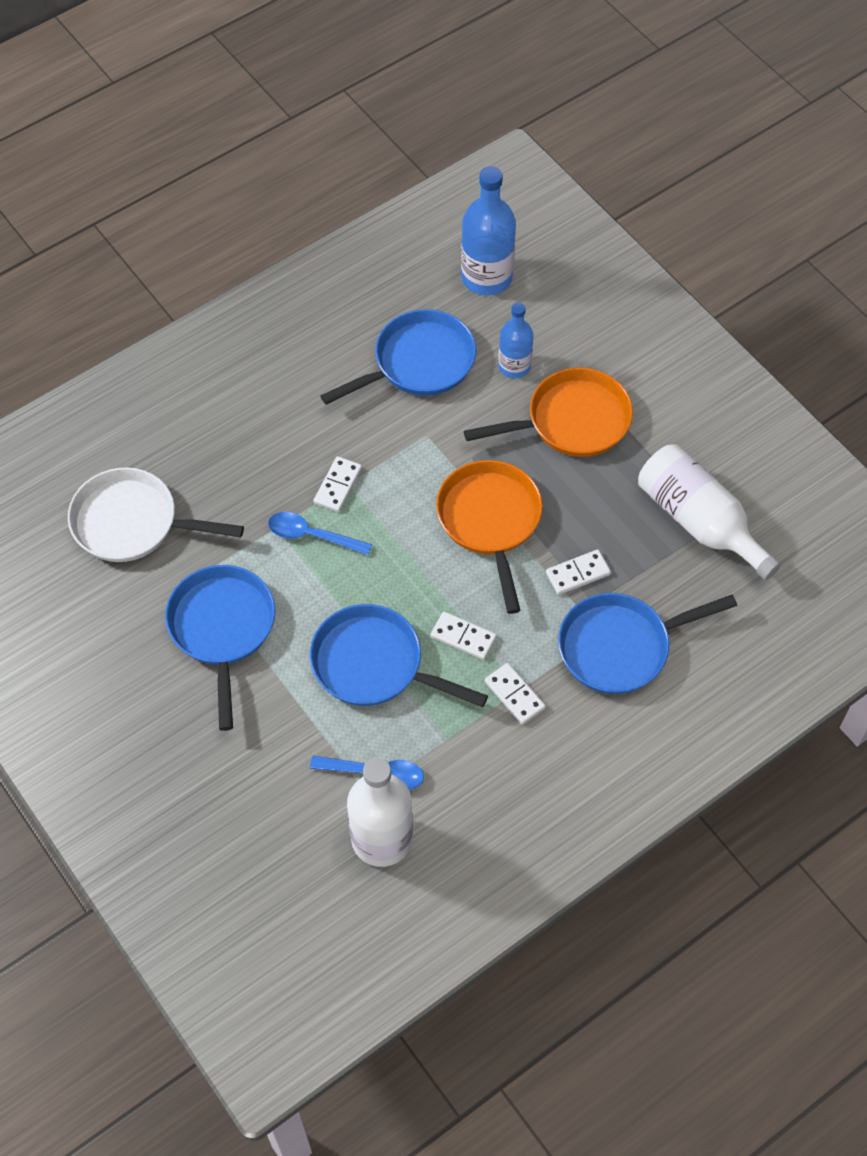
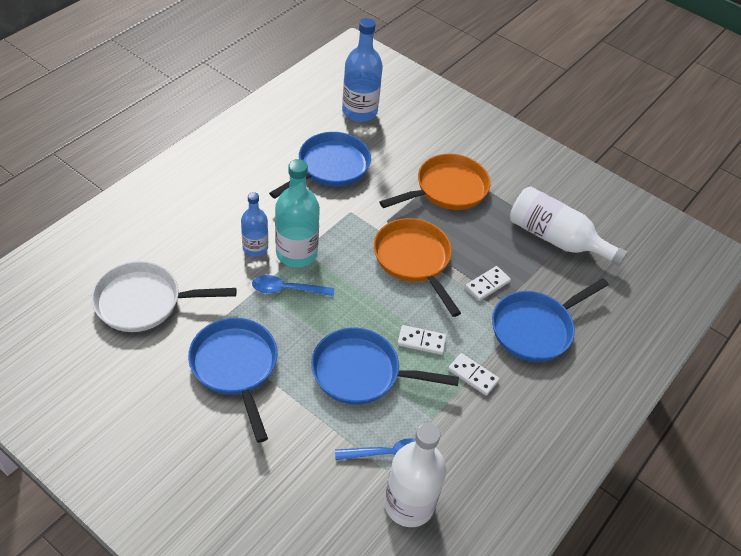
camera: 20 degrees left, 10 degrees down
white domino [313,456,362,512] -> turquoise bottle [275,159,320,267]
blue bottle [498,302,533,378] -> blue bottle moved to [241,192,268,256]

